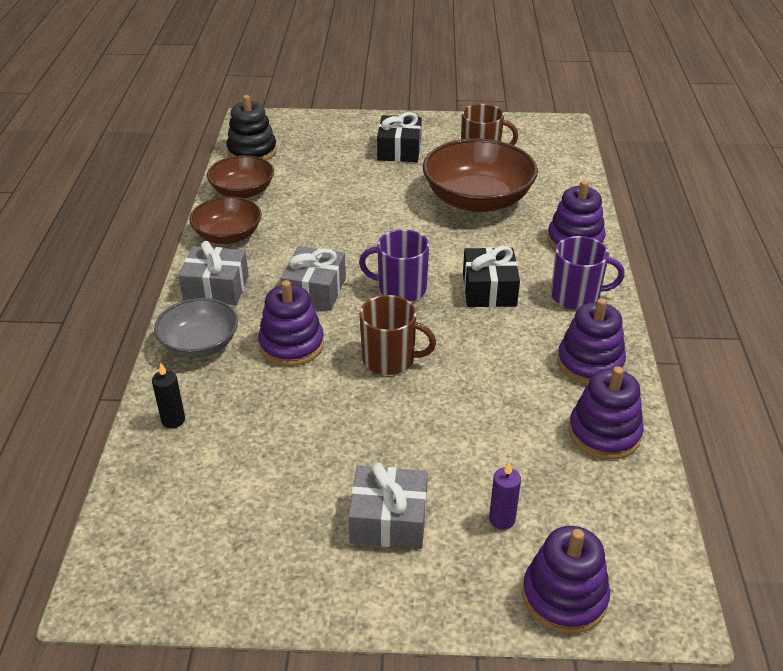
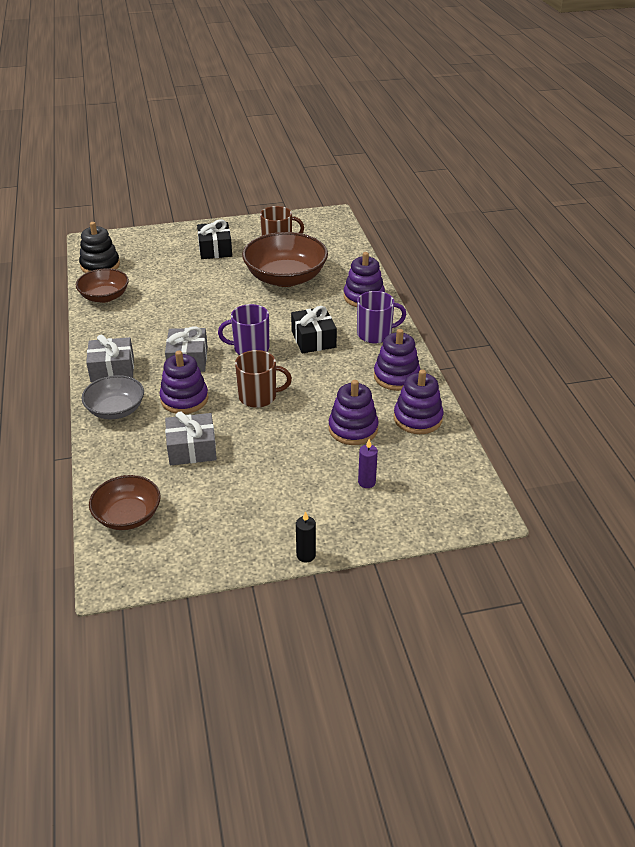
camera: 15 degrees left, 0 degrees up
black candle [152,363,185,428] -> black candle moved to [296,511,316,562]
brown bowl [190,196,262,244] -> brown bowl moved to [89,475,161,530]
grey gift [348,463,428,549] -> grey gift moved to [165,412,217,465]
purple stacking toy [522,526,610,634] -> purple stacking toy moved to [329,380,379,445]

